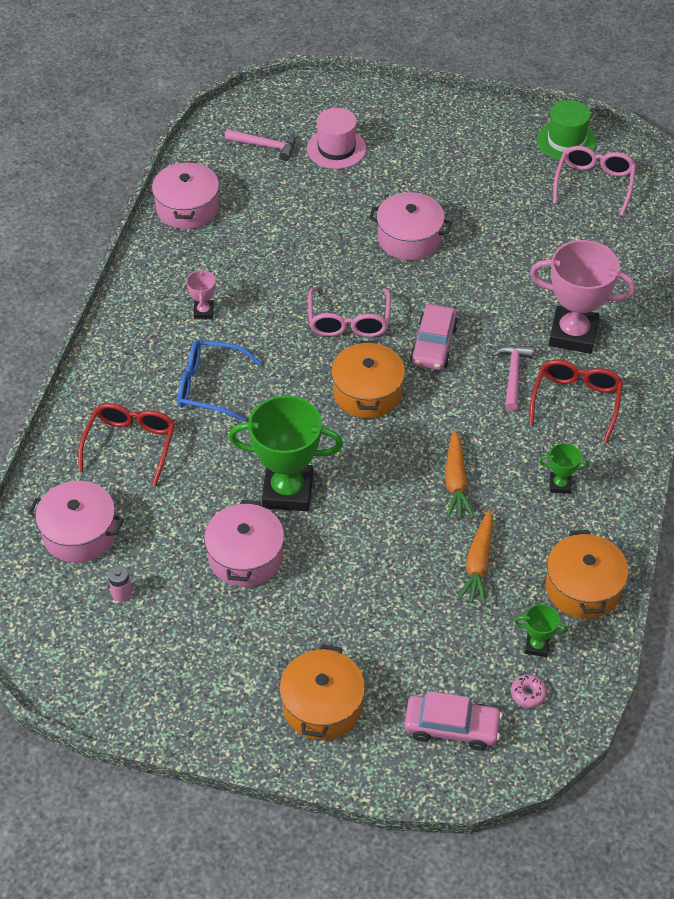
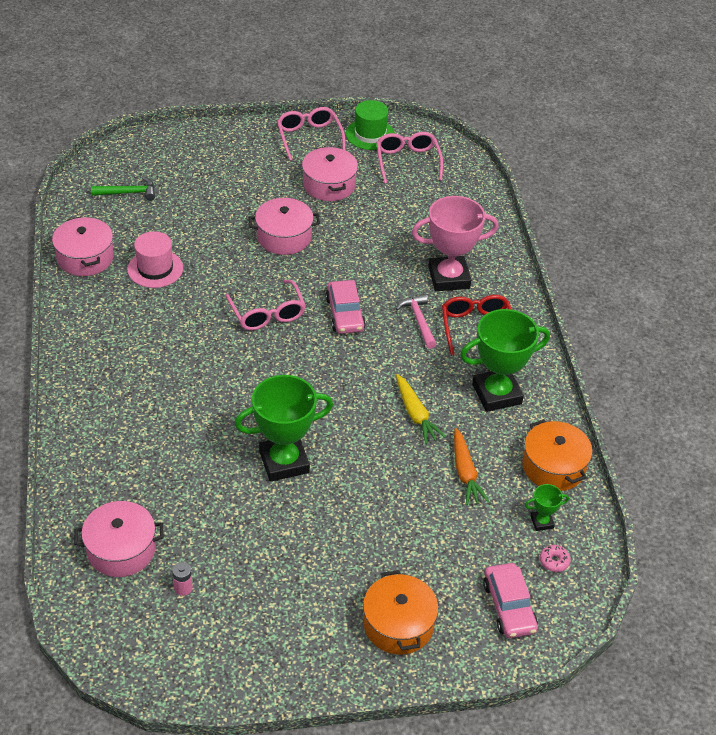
camera: 25 degrees left, 5 degrees down
red glasses [78,403,175,486] -> none
blue glasses [178,340,261,422] -> none
pink trophy [186,269,216,319] -> none
pink pot [204,500,284,587] -> pink pot moved to [302,146,358,201]
pink hammer [225,129,295,161] -> green hammer [91,176,155,201]
pink hat [307,108,366,169] -> pink hat moved to [127,231,183,288]
orange pot [331,341,405,418] -> none
pink car [404,691,503,750] -> pink car turned 90 degrees clockwise [483,563,538,638]
orange carrot [445,429,474,518] -> yellow carrot [396,374,446,444]
green trophy [539,443,590,494] -> green trophy [460,309,550,412], size x2.23
none -> pink glasses [277,107,346,161]

